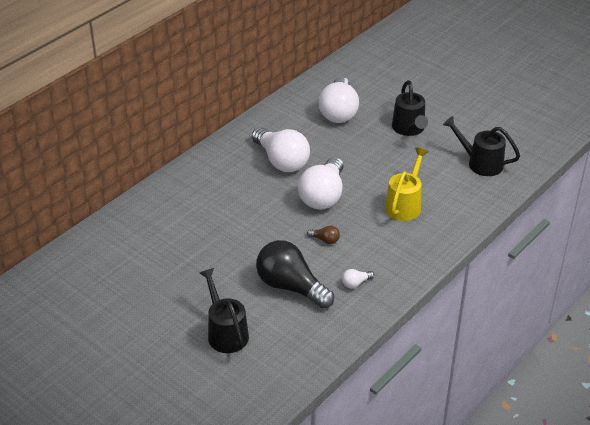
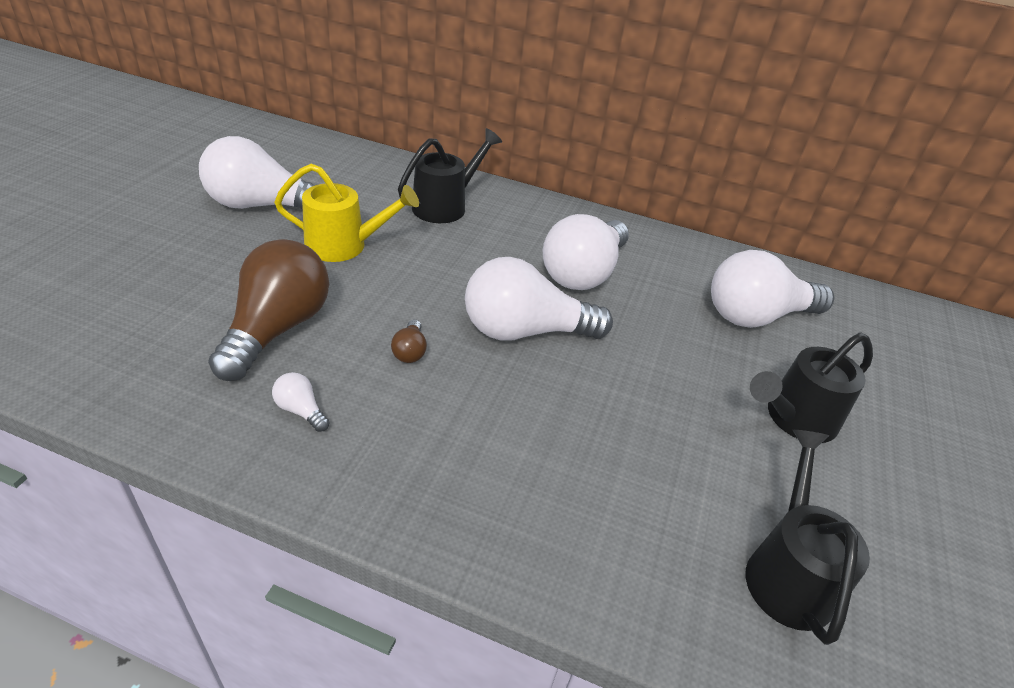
camera: 65 degrees right, 0 degrees up
black watering can [200,268,249,353] -> black watering can moved to [398,128,502,223]
black light bulb [256,240,334,308] -> brown light bulb [208,239,329,381]
yellow watering can [385,147,428,221] -> yellow watering can moved to [274,163,419,262]
none -> white light bulb [199,136,315,210]

